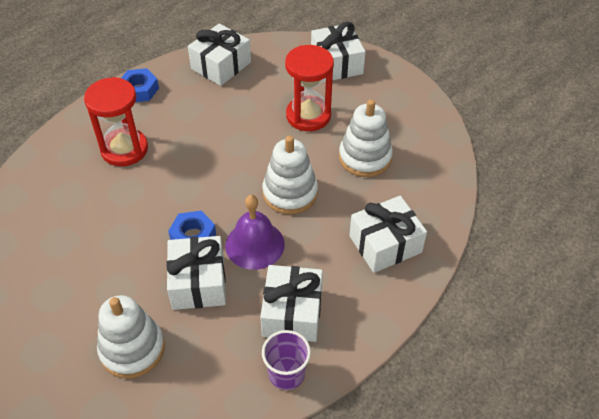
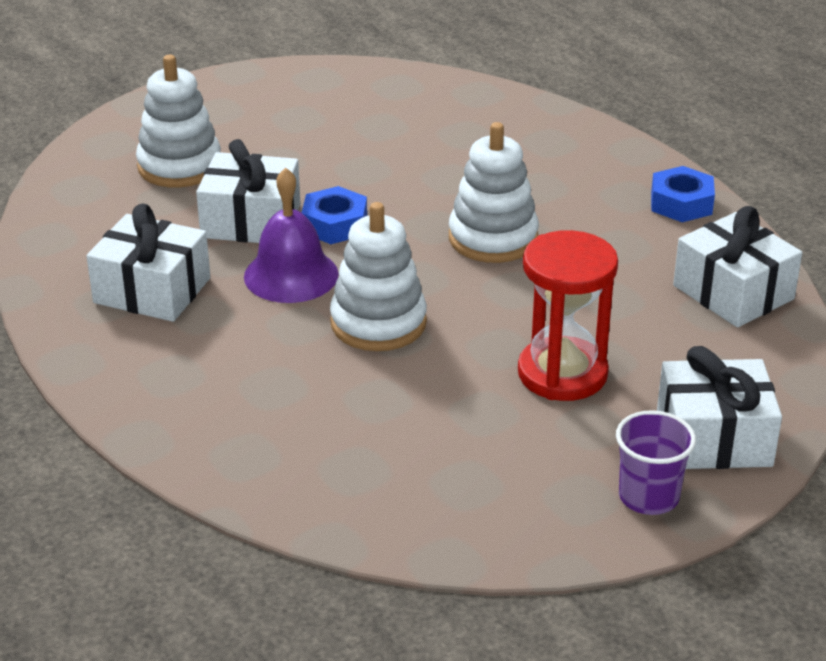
camera: 105 degrees right, 15 degrees down
red hourglass [84,77,148,166] -> none
purple cup [262,330,311,390] -> purple cup moved to [616,410,696,515]
white stacking toy [339,99,393,177] -> white stacking toy moved to [449,122,539,263]
white gift [349,196,427,273] -> none

